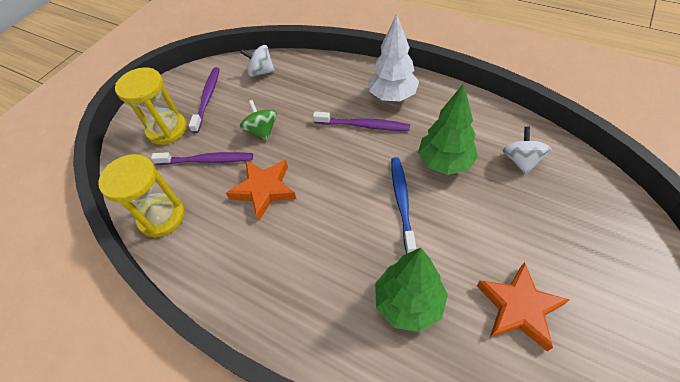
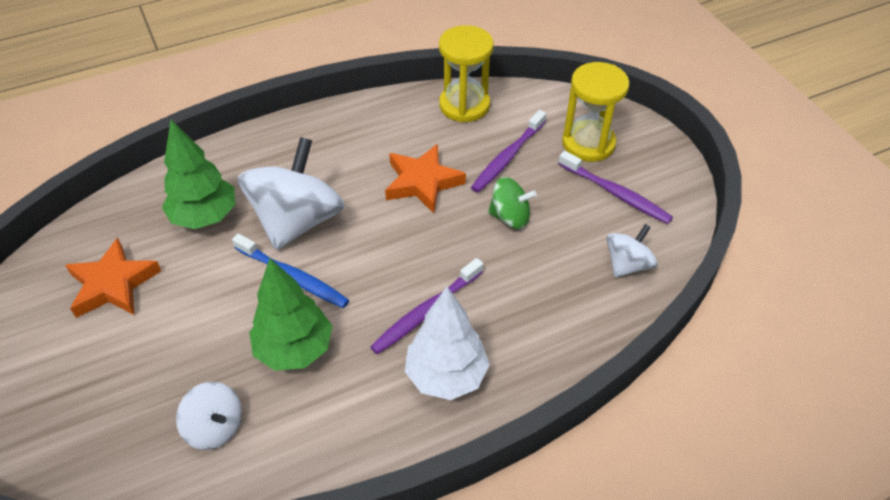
camera: 120 degrees right, 5 degrees down
none -> white spinning top [237,137,345,250]

